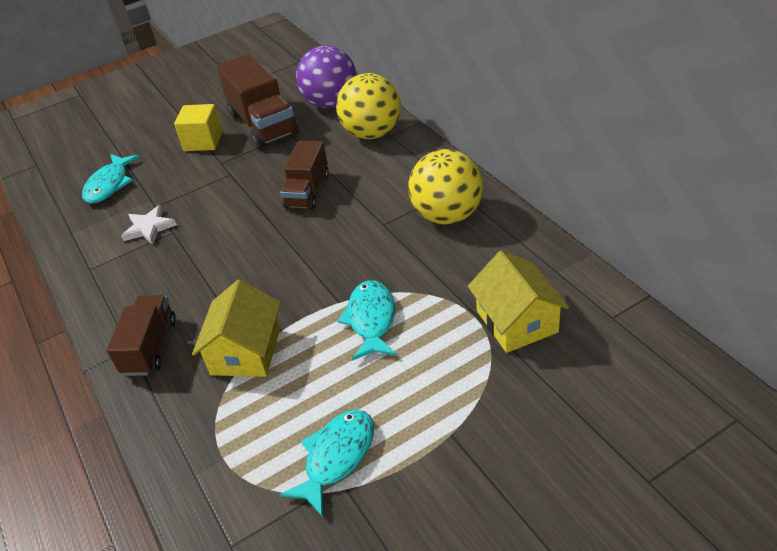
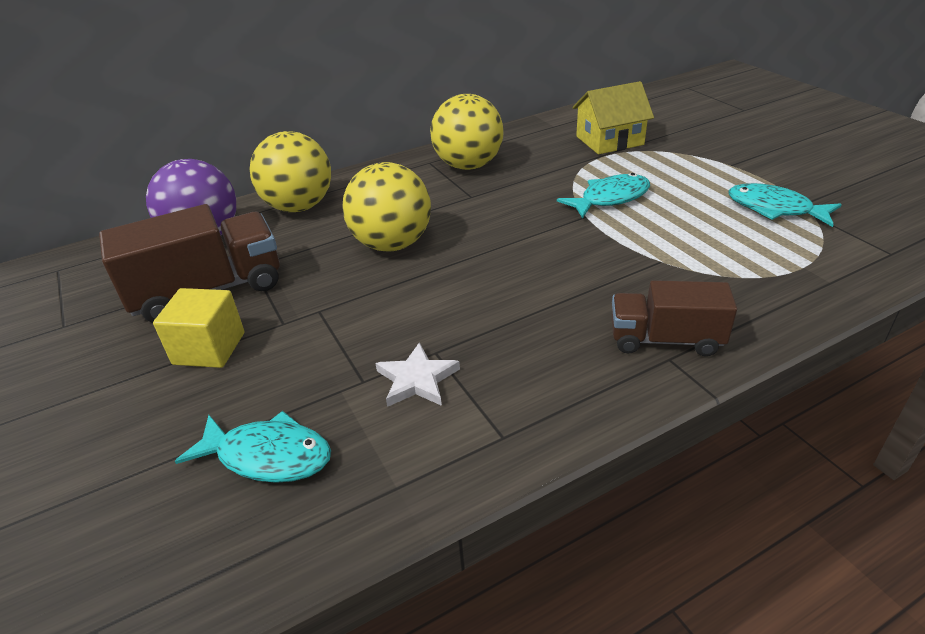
camera: 90 degrees left, 5 degrees down
yellow house [192,280,281,377] -> none
brown truck [280,141,329,210] -> yellow ball [343,162,431,251]
turquoise fish [337,280,397,361] -> turquoise fish turned 150 degrees clockwise [557,173,650,218]

